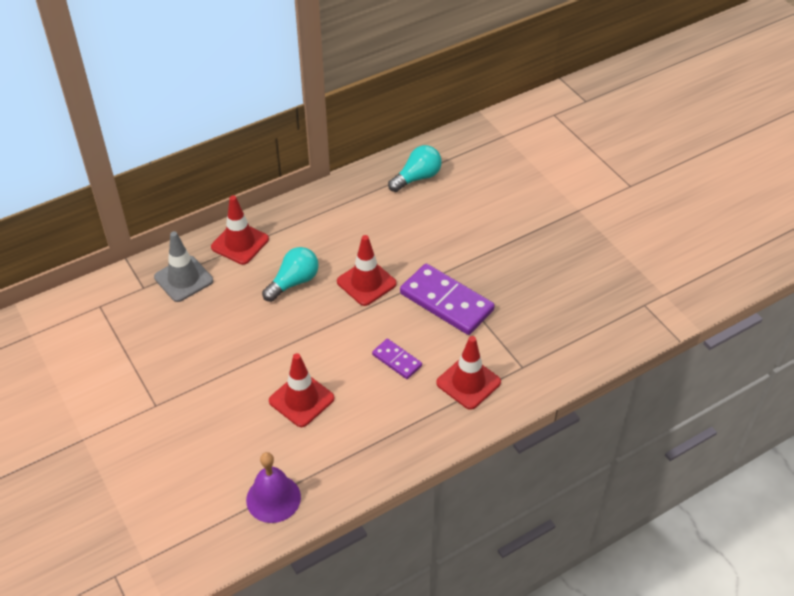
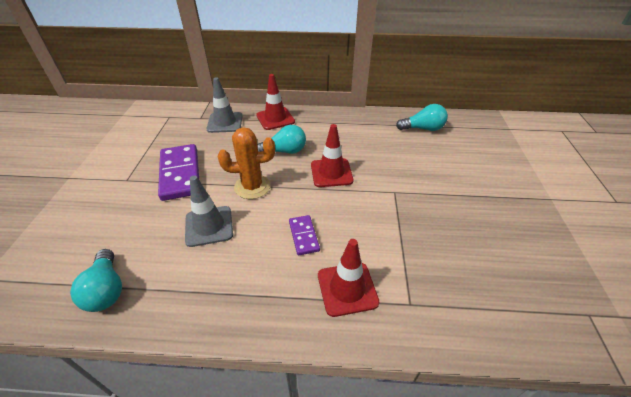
camera: 35 degrees right, 5 degrees down
purple bell [246,452,301,523] -> turquoise light bulb [70,249,122,312]
red traffic cone [269,353,334,427] -> grey traffic cone [185,176,233,247]
purple domino [400,263,495,335] -> purple domino moved to [158,144,199,201]
none -> orange cactus [218,127,275,199]

